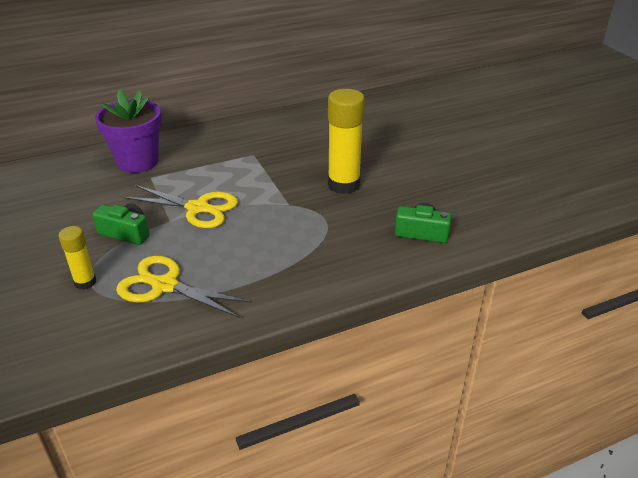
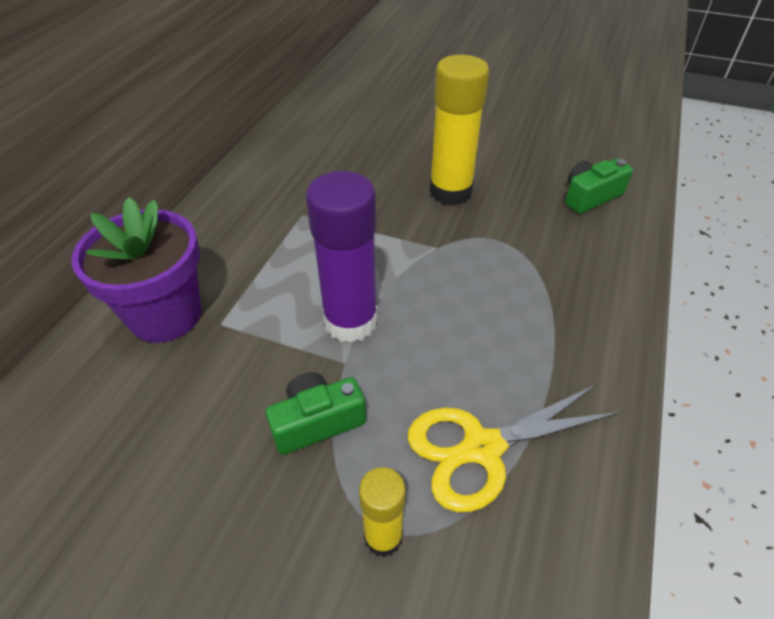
camera: 45 degrees left, 10 degrees up
yellow scissors [124,185,238,228] -> purple glue stick [306,171,378,343]

